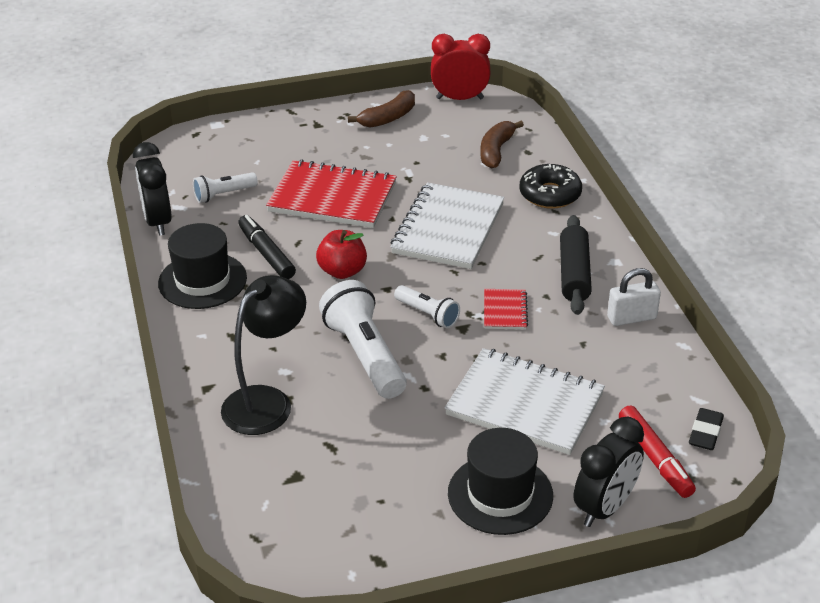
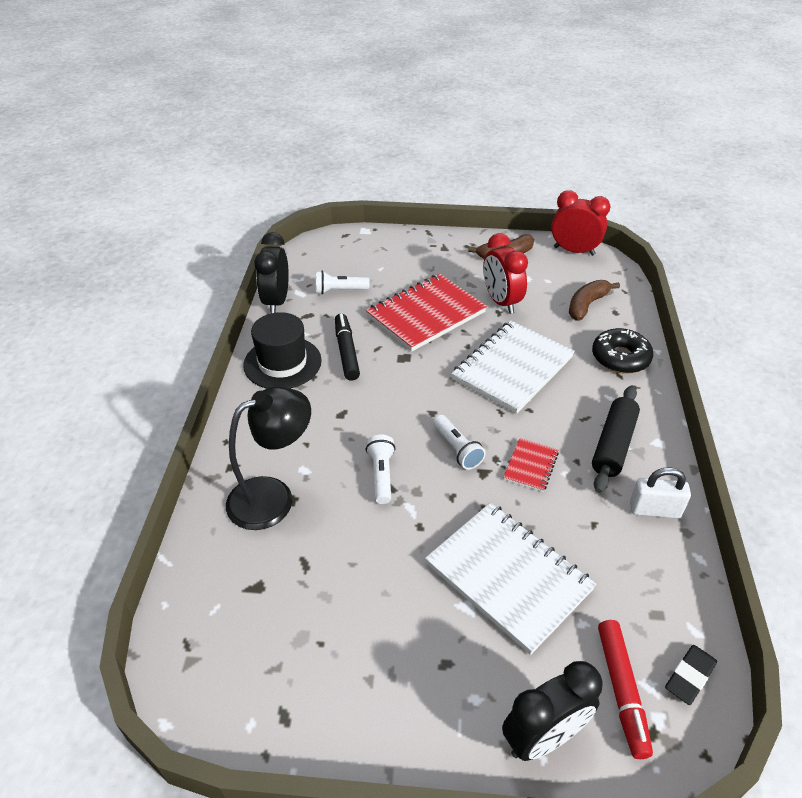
camera: 20 degrees right, 5 degrees up
red notebook [266,159,397,228] -> red notebook turned 75 degrees counterclockwise [366,274,487,352]
red apple [316,230,367,279] -> none
white flashlight [319,280,407,399] -> white flashlight [366,434,396,504], size x0.55
black hat [448,428,553,535] -> none
none -> red clock [483,233,528,314]

